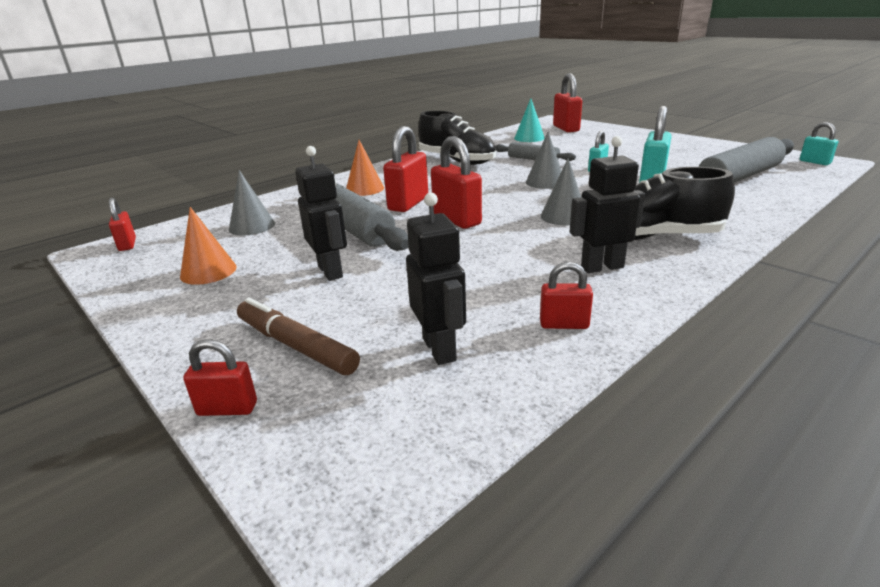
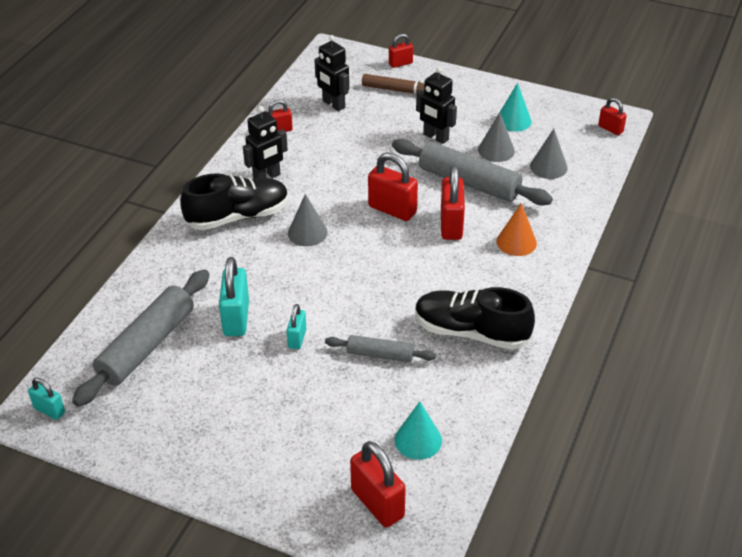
camera: 155 degrees right, 15 degrees up
orange cone [180,207,237,285] -> turquoise cone [500,83,532,132]
grey cone [526,132,562,189] -> grey cone moved to [478,112,515,162]

